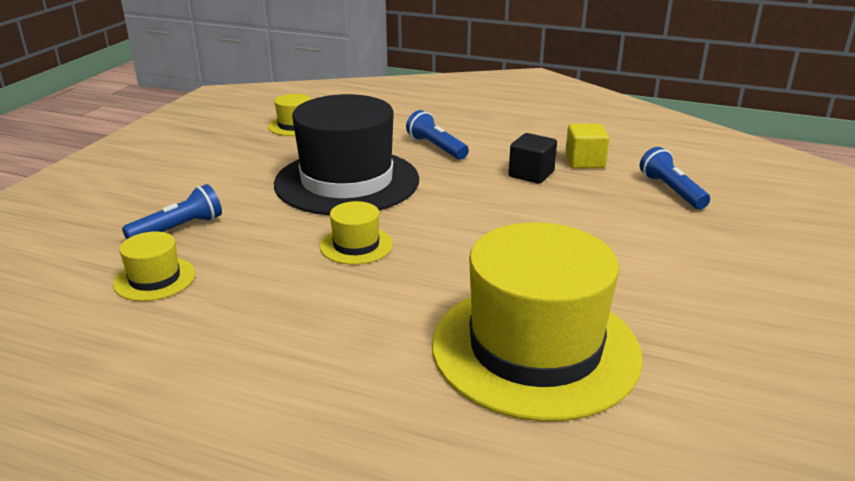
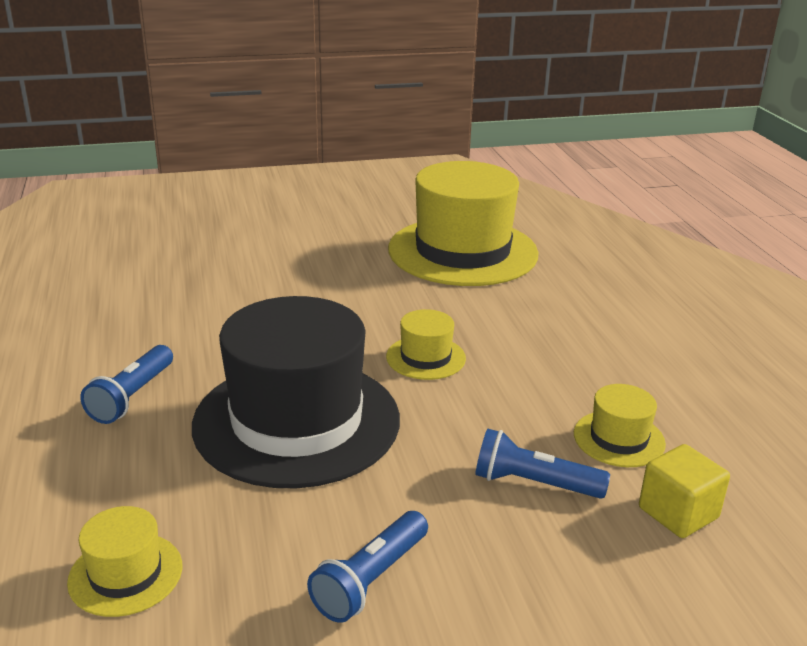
camera: 125 degrees left, 0 degrees up
black cube [509,133,557,184] -> none
yellow cube [565,124,609,168] -> yellow cube moved to [639,444,730,538]
blue flashlight [640,147,710,209] -> blue flashlight moved to [307,511,428,623]

